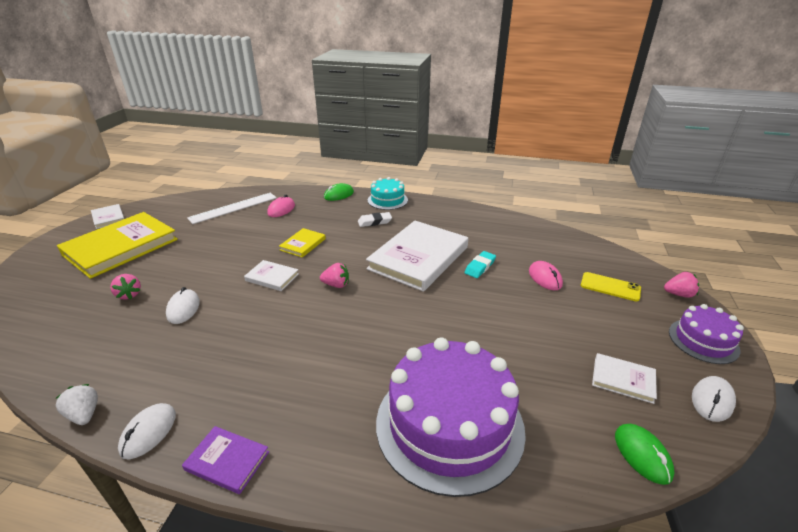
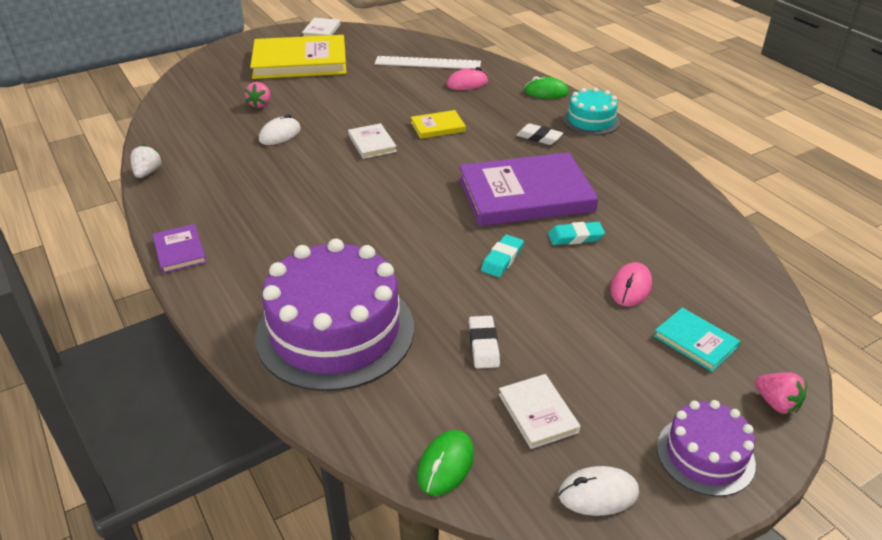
camera: 45 degrees right, 5 degrees up
white mouse [118,403,176,459] -> none
pink strawberry [320,263,349,288] -> none
white book [366,221,468,292] -> purple book [459,152,598,226]
yellow phone [581,272,641,301] -> turquoise book [654,308,740,372]
none -> white eraser [469,316,500,369]
none -> turquoise eraser [481,235,524,277]

